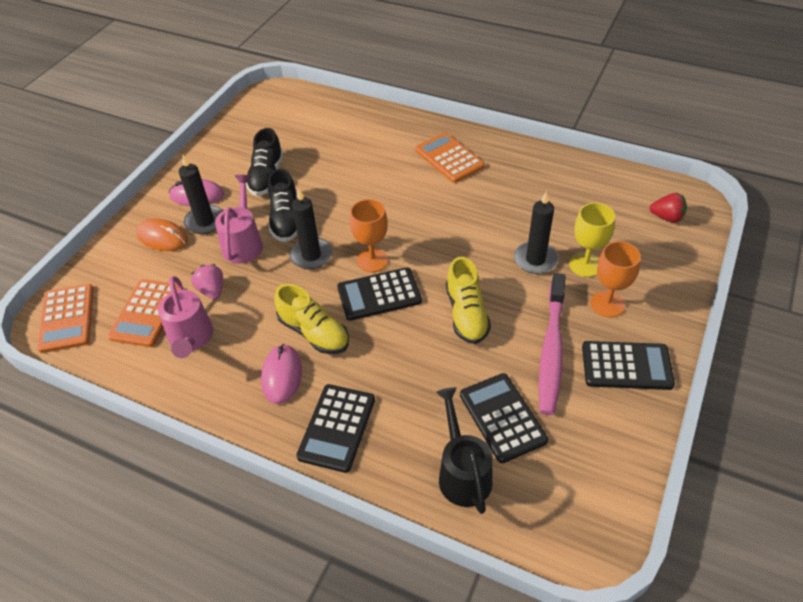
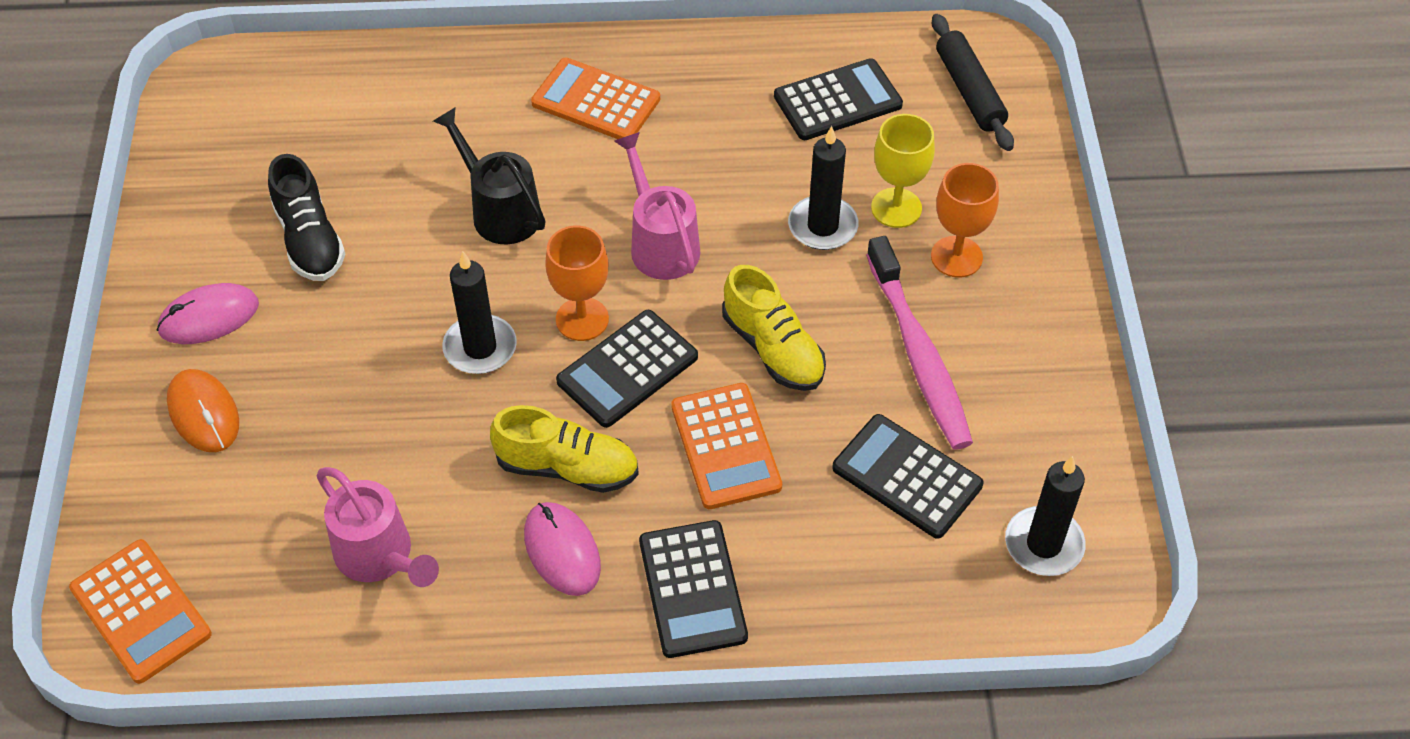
camera: 30 degrees left, 5 degrees up
orange calculator [108,279,178,347] -> orange calculator moved to [671,383,782,509]
orange mouse [136,219,188,251] -> orange mouse turned 60 degrees clockwise [167,369,239,452]
black candle [179,155,223,234] -> black candle moved to [1005,456,1086,576]
pink strawberry [191,264,223,300] -> none
pink watering can [215,175,263,264] -> pink watering can moved to [614,132,700,280]
black shoe [268,169,297,242] -> none
black watering can [436,387,493,514] -> black watering can moved to [433,107,546,244]
black calculator [582,341,675,390] -> black calculator moved to [774,58,903,140]
red strawberry [650,193,687,223] -> black rolling pin [932,14,1014,151]

